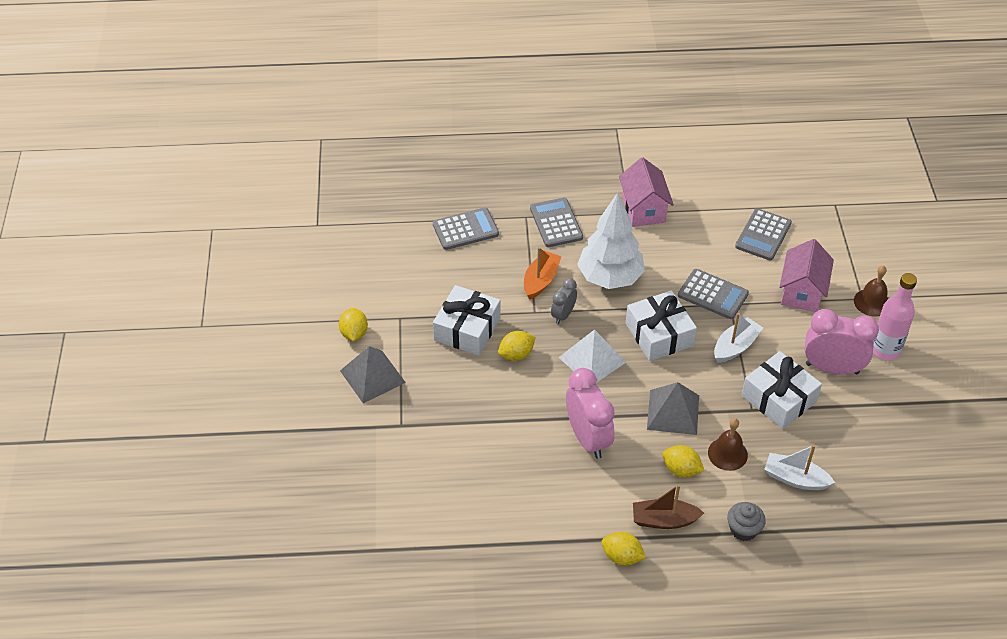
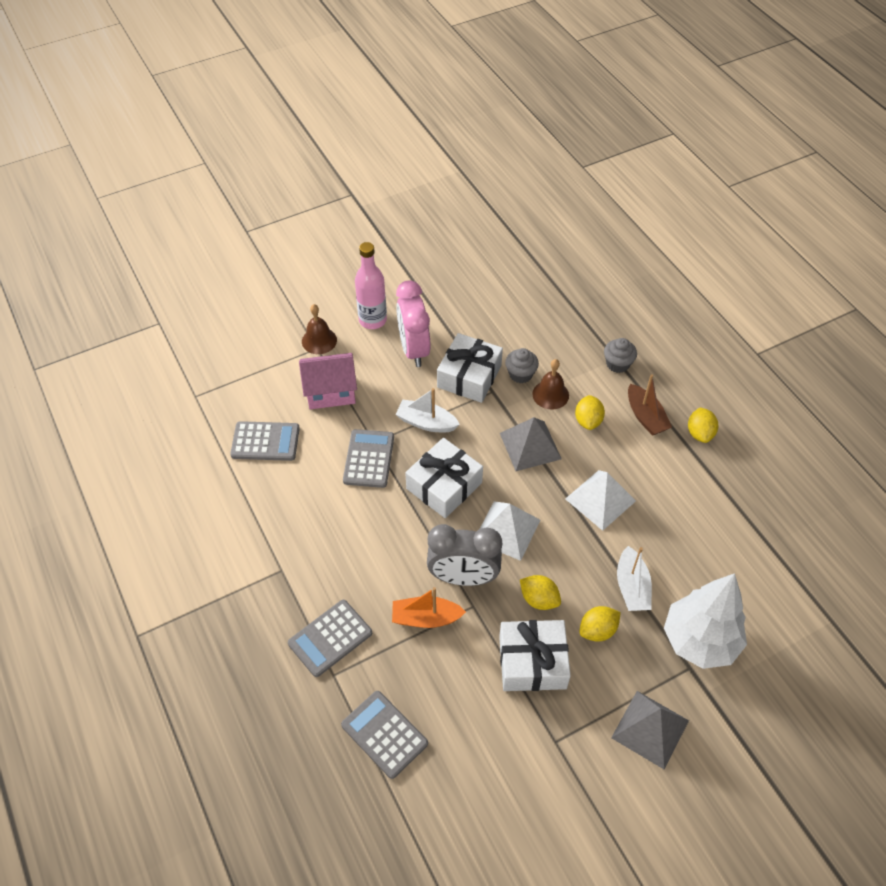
camera: 115 degrees left, 5 degrees up
yellow lemon [339,308,368,341] -> yellow lemon moved to [579,606,621,642]
grey clock [551,278,577,324] -> grey clock [427,524,502,586], size x1.82
pink clock [566,368,615,459] -> white pyramid [565,470,636,531]
white tree [577,193,645,289] -> white tree moved to [664,573,747,669]
pink house [619,158,674,227] -> none
white boat [764,445,835,490] -> white boat moved to [617,546,652,611]
none -> grey cupcake [505,348,539,383]

